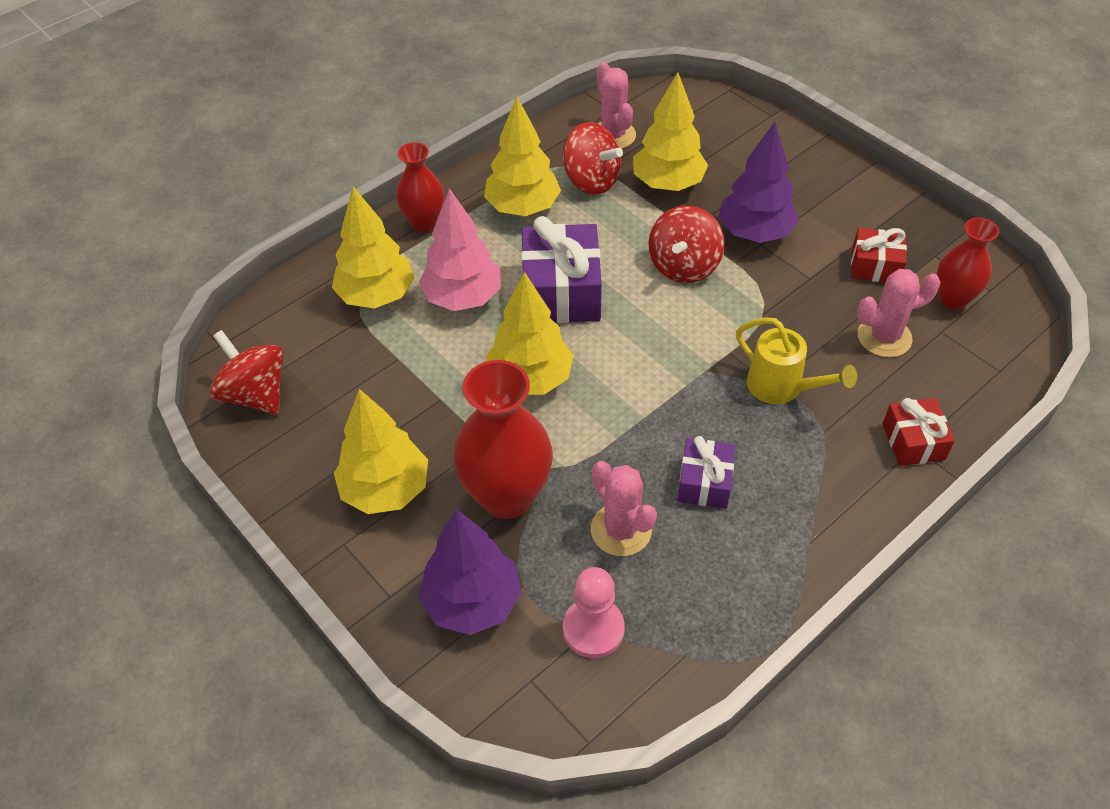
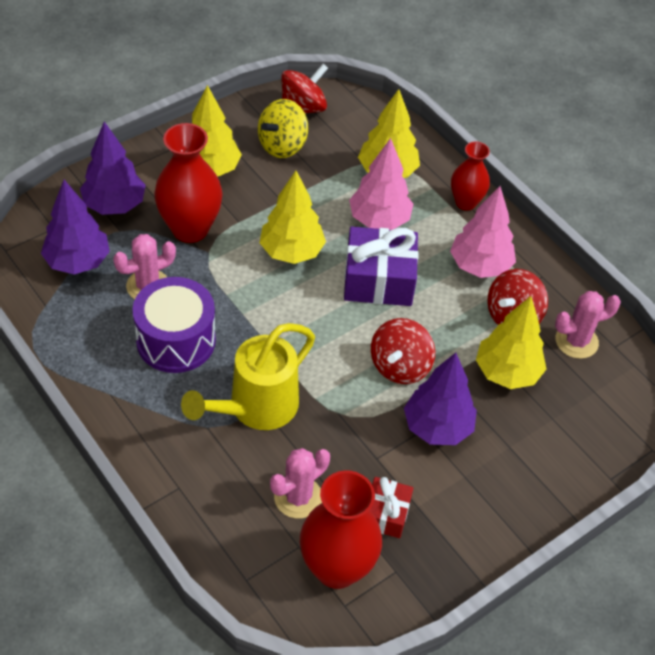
camera: 90 degrees right, 0 degrees up
yellow tree [484,97,561,216] -> pink tree [450,186,516,278]
pink pawn [563,567,625,658] -> purple tree [41,180,110,274]
red spinning top [648,205,725,283] -> red spinning top turned 90 degrees counterclockwise [371,318,435,384]
purple gift [678,436,735,509] -> purple drum [132,277,216,373]
yellow watering can [736,317,857,404] -> yellow watering can [181,323,315,430], size x1.53
pink cactus [857,269,940,357] -> pink cactus turned 60 degrees clockwise [270,448,330,519]
red gift [882,398,955,466] -> none
red vase [936,218,999,310] -> red vase [300,470,382,589], size x1.65
none -> yellow spinning top [258,99,308,158]

